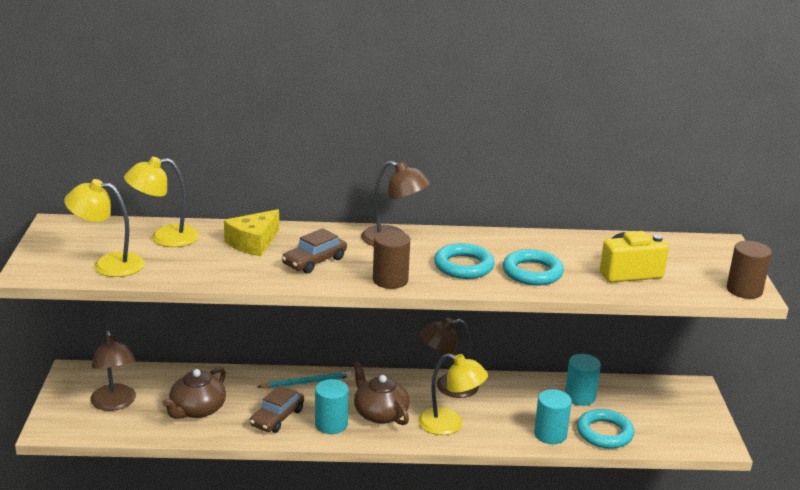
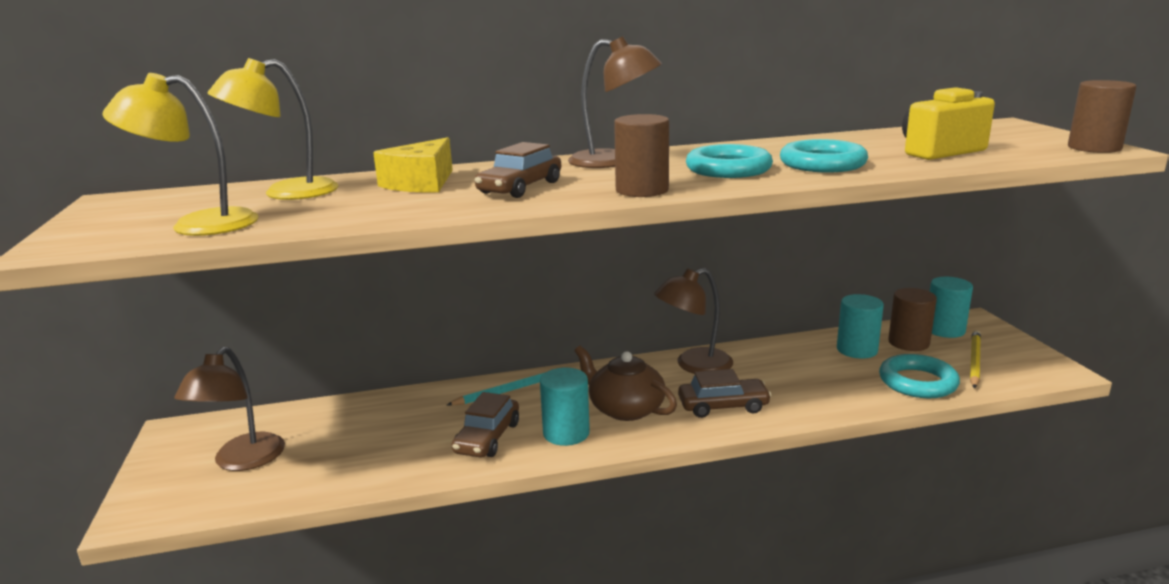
camera: 10 degrees left, 5 degrees down
brown lamp [90,330,136,411] -> brown lamp turned 45 degrees clockwise [174,347,285,471]
brown teapot [162,367,226,419] -> none
yellow lamp [418,353,488,435] -> brown car [678,369,772,418]
turquoise cylinder [534,389,572,444] -> turquoise cylinder moved to [930,277,973,338]
none -> brown cylinder [888,288,937,351]
none -> yellow pencil [970,330,981,388]

